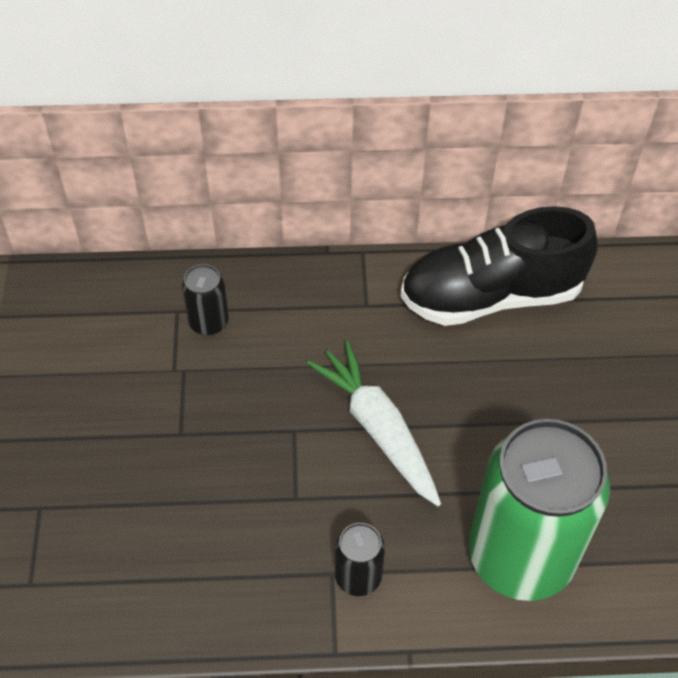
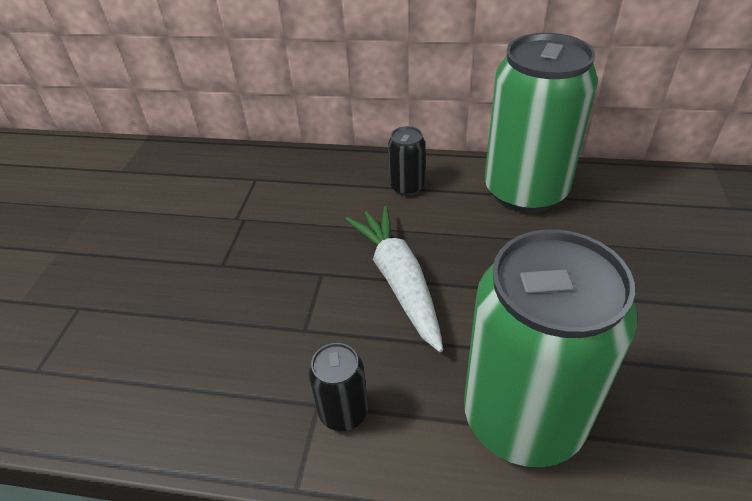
camera: 15 degrees right, 10 degrees down
black can [182,264,229,336] -> black can moved to [388,126,425,196]
black shoe [400,206,598,326] -> green can [485,33,598,213]

